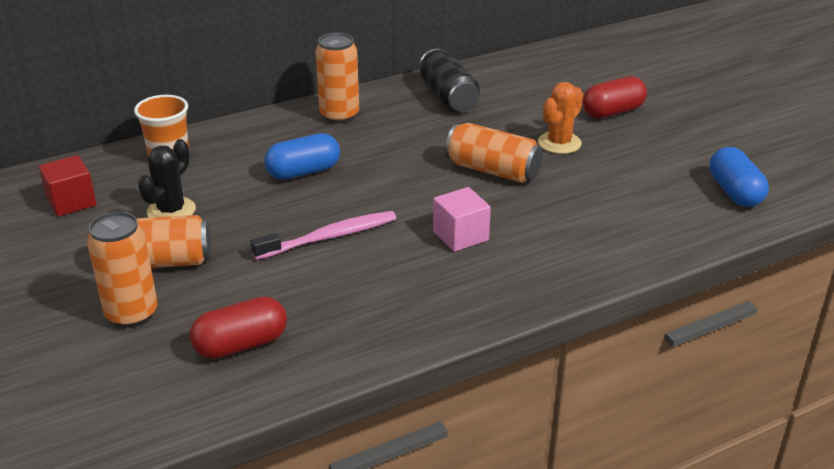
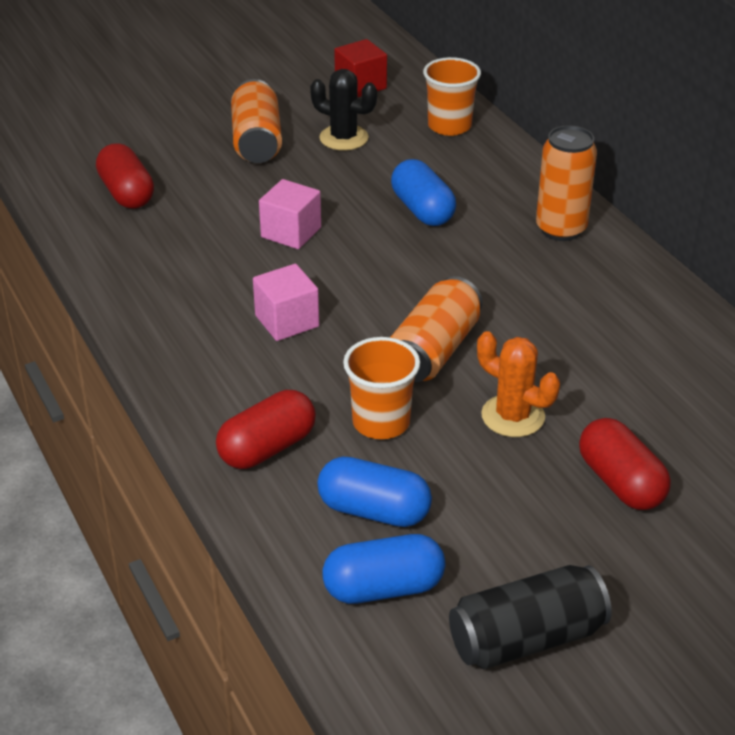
camera: 90 degrees right, 5 degrees up
orange can [87,212,158,328] -> none
pink toothbrush [250,211,396,260] -> pink cube [259,179,321,249]
black can [419,49,480,112] -> black can moved to [449,565,612,669]
none -> red capsule [216,390,316,469]
none -> blue capsule [317,456,432,527]
none -> orange cup [343,337,420,439]

